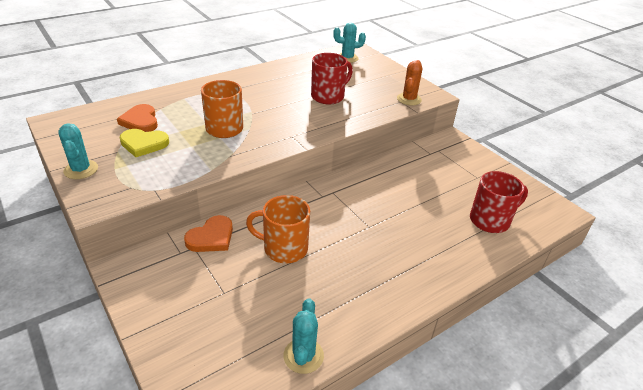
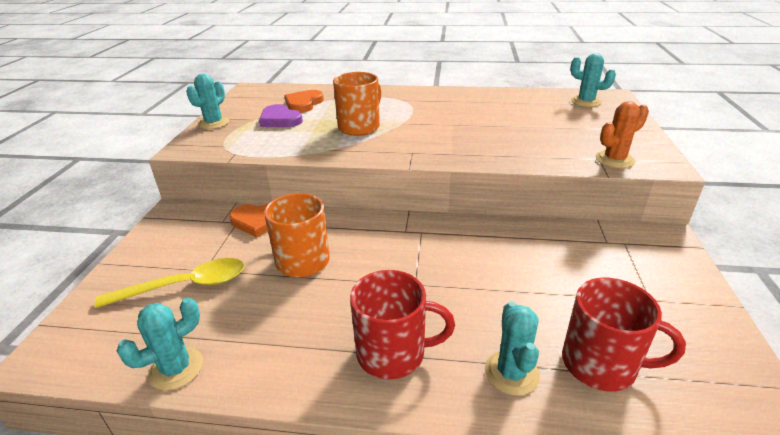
camera: 45 degrees right, 5 degrees down
yellow heart [119,129,169,157] -> purple heart [259,104,303,127]
red mug [311,53,353,104] -> red mug moved to [350,270,455,379]
none -> yellow spoon [94,258,245,308]
none -> turquoise cactus [485,302,540,396]

